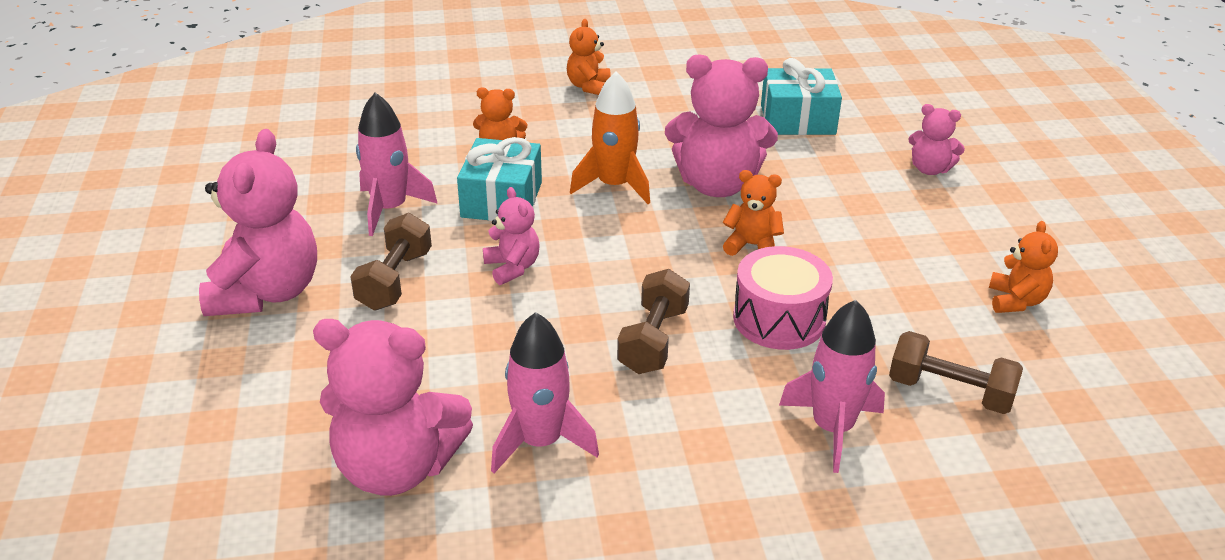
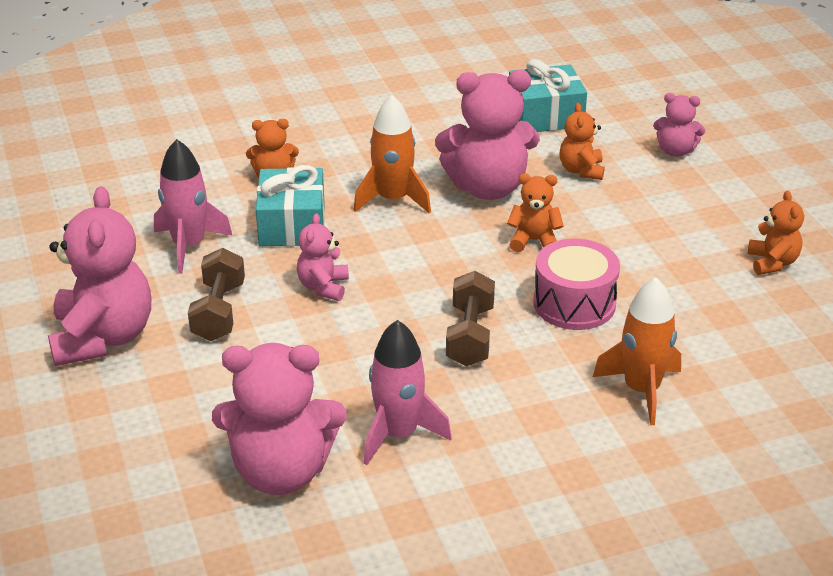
camera: 10 degrees left, 0 degrees up
pink teddy bear [483,187,540,285] -> pink teddy bear turned 135 degrees counterclockwise [297,214,349,301]
orange teddy bear [567,19,611,95] -> orange teddy bear moved to [560,103,605,180]
pink rocket [779,300,885,473] -> orange rocket [593,277,681,425]
brown dumbbell [889,331,1023,414] -> none

